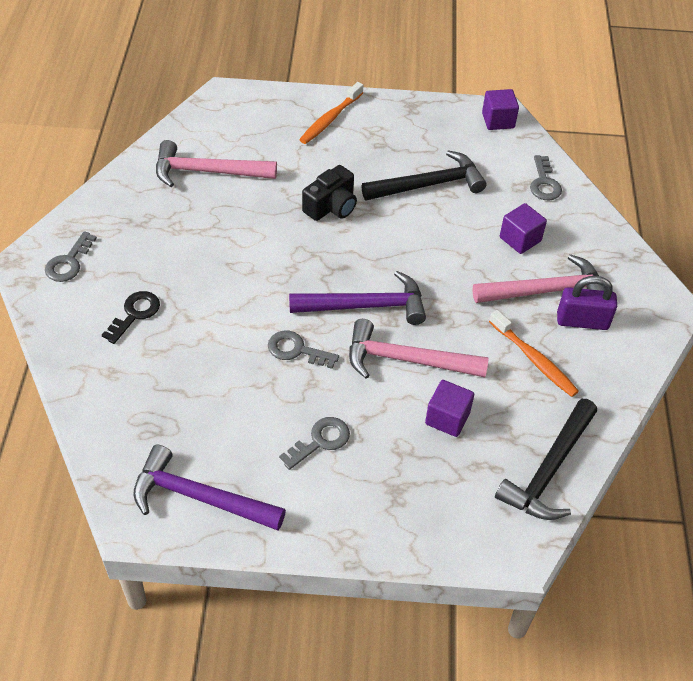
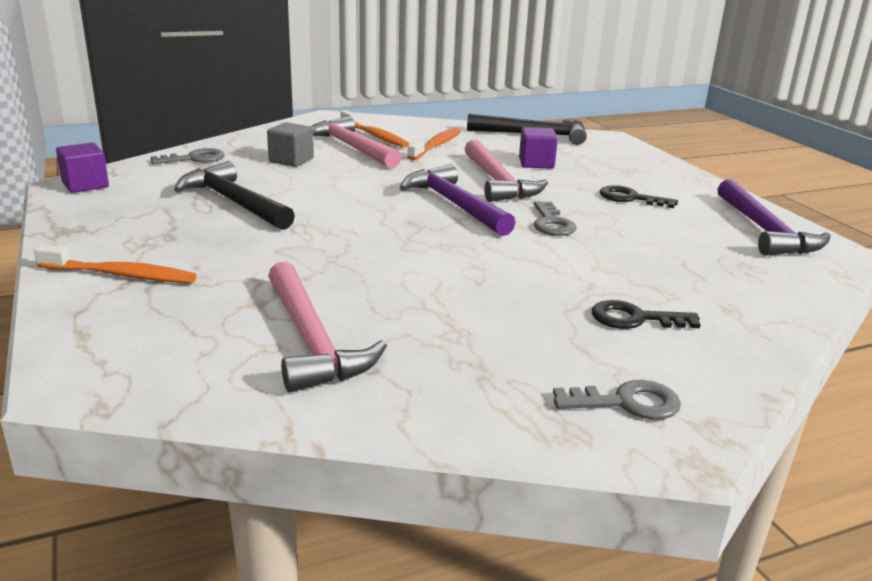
camera: 115 degrees left, 25 degrees down
grey key [279,417,350,470] -> black key [600,185,678,208]
black camera [302,165,357,221] -> none
purple cube [500,203,547,254] -> grey cube [267,122,314,167]
purple padlock [557,276,617,330] -> orange toothbrush [340,110,409,148]

